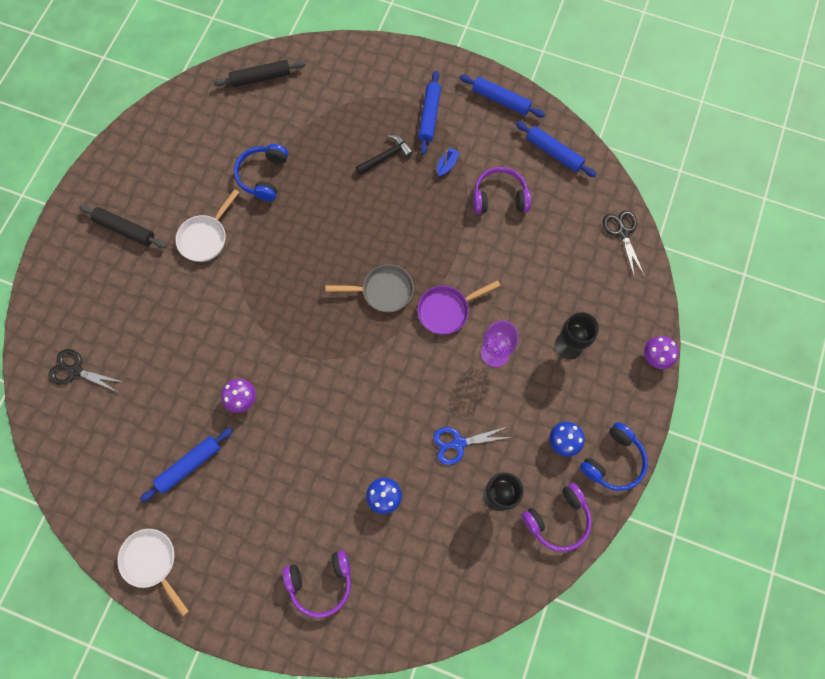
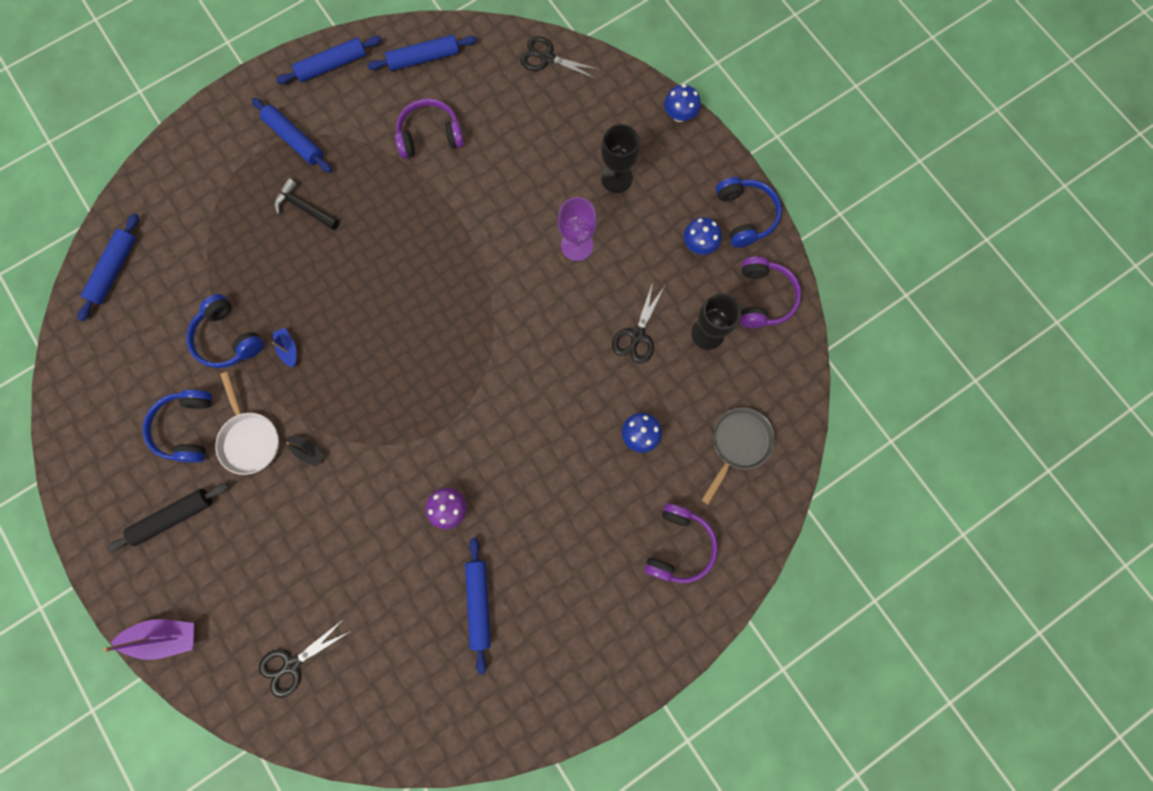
camera: 55 degrees left, 5 degrees up
white pan [117,529,189,616] -> none
black rolling pin [213,60,306,87] -> blue rolling pin [77,213,139,321]
grey pan [325,264,414,312] -> grey pan moved to [702,407,775,505]
black hammer [356,135,413,175] -> black hammer turned 60 degrees counterclockwise [274,178,340,230]
purple pan [417,280,501,334] -> none
blue scissors [433,426,512,465] -> black scissors [612,282,664,364]
blue boat [437,148,460,177] -> blue boat moved to [272,328,297,368]
purple headphones [473,167,531,214] -> purple headphones turned 45 degrees clockwise [395,99,464,159]
purple mushroom [644,336,679,369] -> blue mushroom [664,84,701,122]
none -> purple boat [103,619,195,660]
none -> blue headphones [143,389,212,463]
none -> black boat [286,436,325,467]

